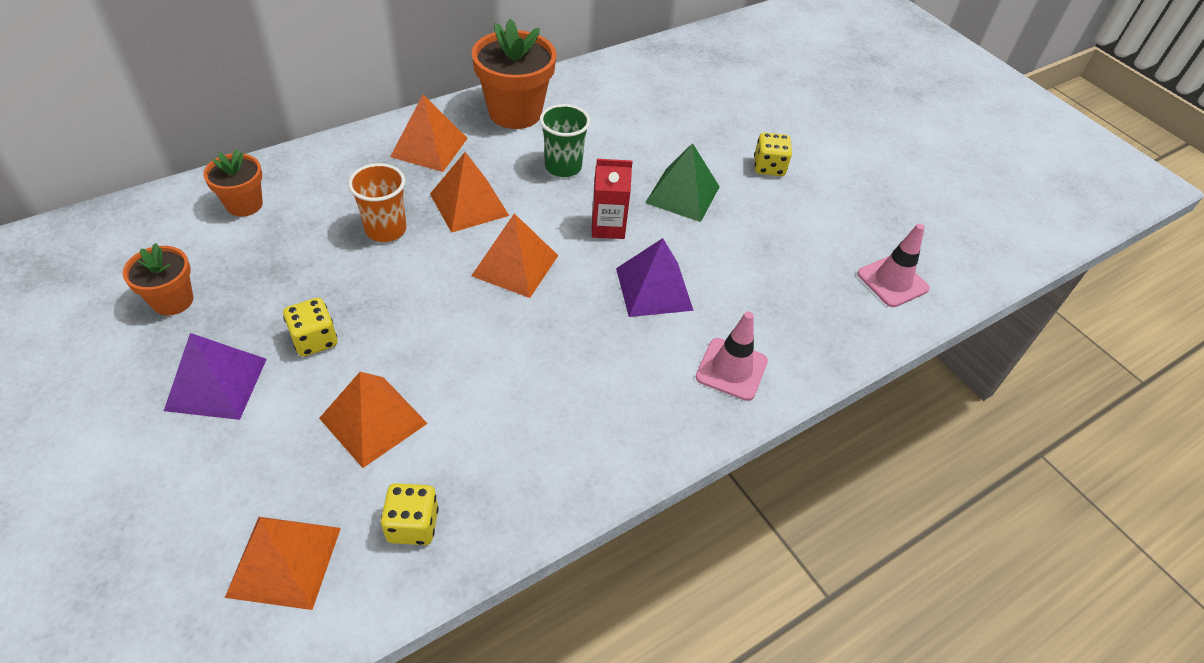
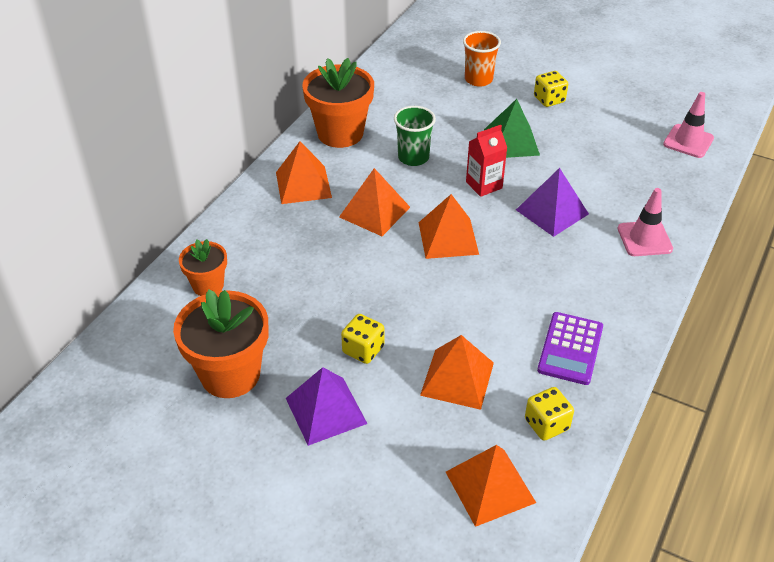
camera: 25 degrees left, 5 degrees down
orange flower pot [122,243,193,315] -> orange flower pot [173,289,268,398], size x1.75
orange cup [348,163,406,242] -> orange cup moved to [463,31,501,87]
none -> purple calculator [537,312,603,385]

